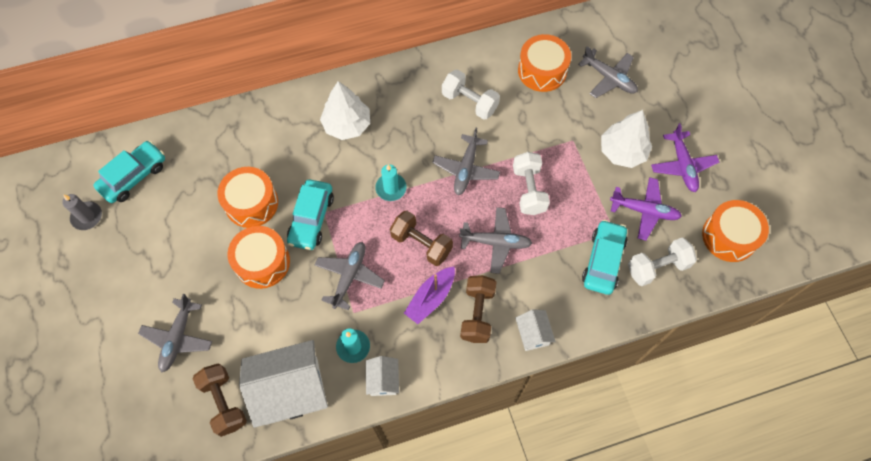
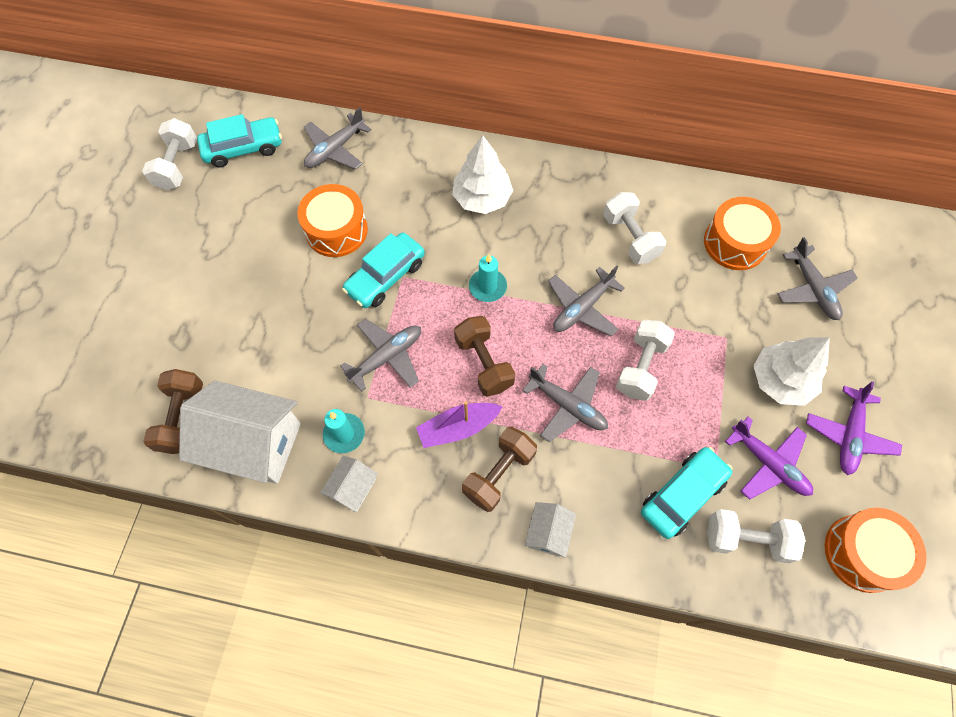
camera: 30 degrees right, 0 degrees up
grey candle [62,194,102,230] -> white dumbbell [142,118,197,191]
grey plane [138,294,212,373] -> grey plane moved to [304,107,372,170]
orange drum [228,226,290,289] -> none

